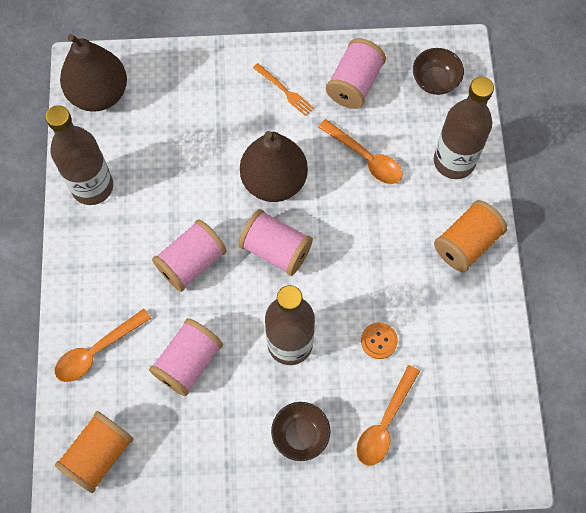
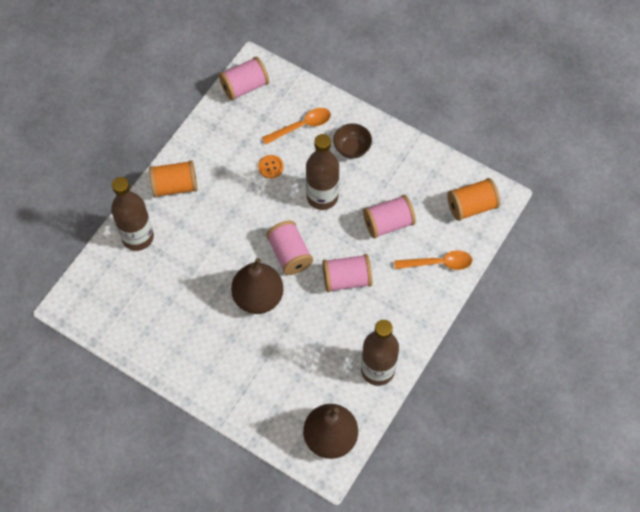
camera: 145 degrees left, 5 degrees down
orange fork [253,63,314,116] -> none
orange spoon [318,119,402,184] -> none
pink spool [326,38,386,109] -> pink spool moved to [219,56,269,101]
brown bowl [413,48,464,95] -> none

